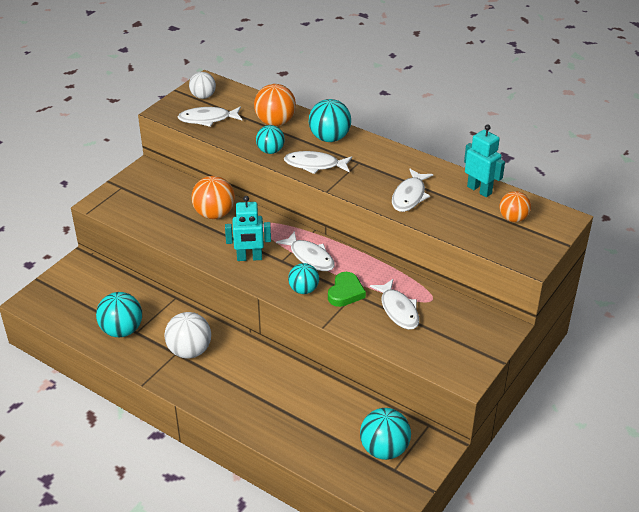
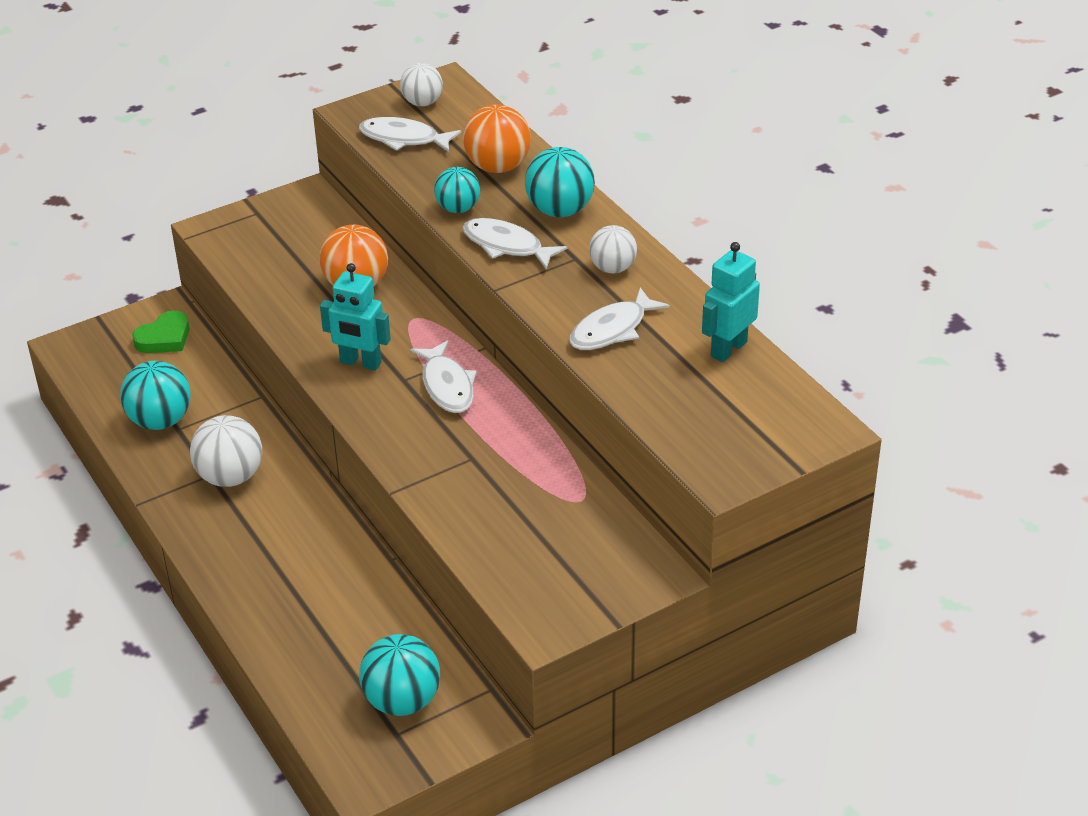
camera: 25 degrees right, 0 degrees up
turquoise ball [288,263,319,294] -> none
green heart [328,272,366,307] -> green heart moved to [132,310,190,353]
white fish [370,279,419,330] -> none
turquoise robot [464,124,505,197] -> turquoise robot turned 120 degrees counterclockwise [702,242,760,362]
orange ball [499,191,531,222] -> none
none -> white ball [589,225,637,273]

